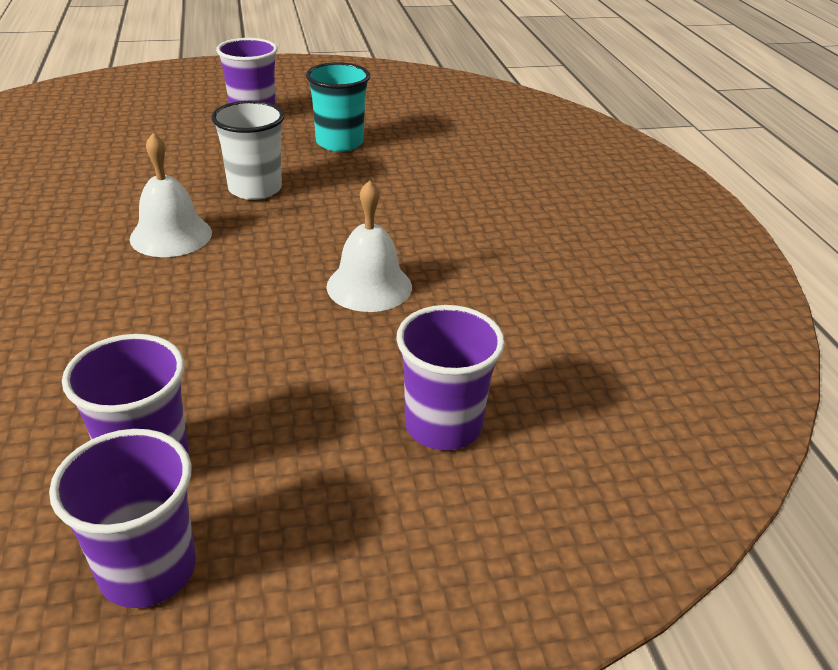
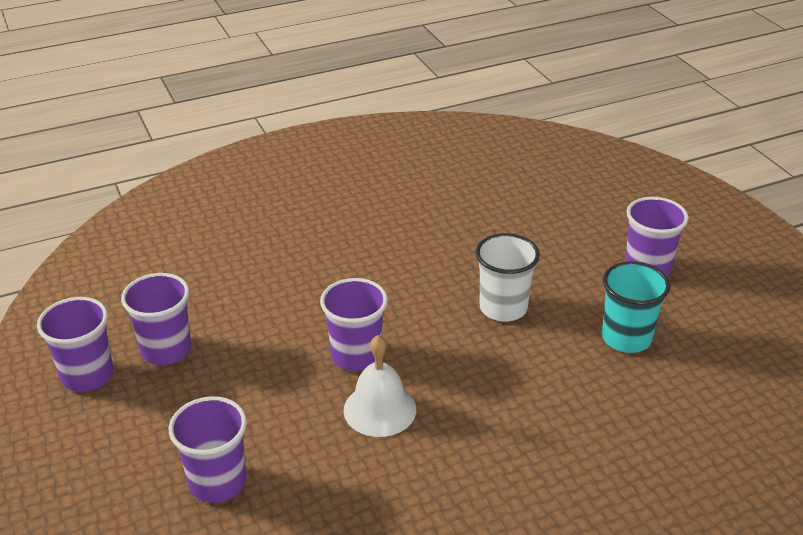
camera: 80 degrees right, 0 degrees up
white bell [130,133,212,257] -> none
none -> purple cup [320,278,388,371]

